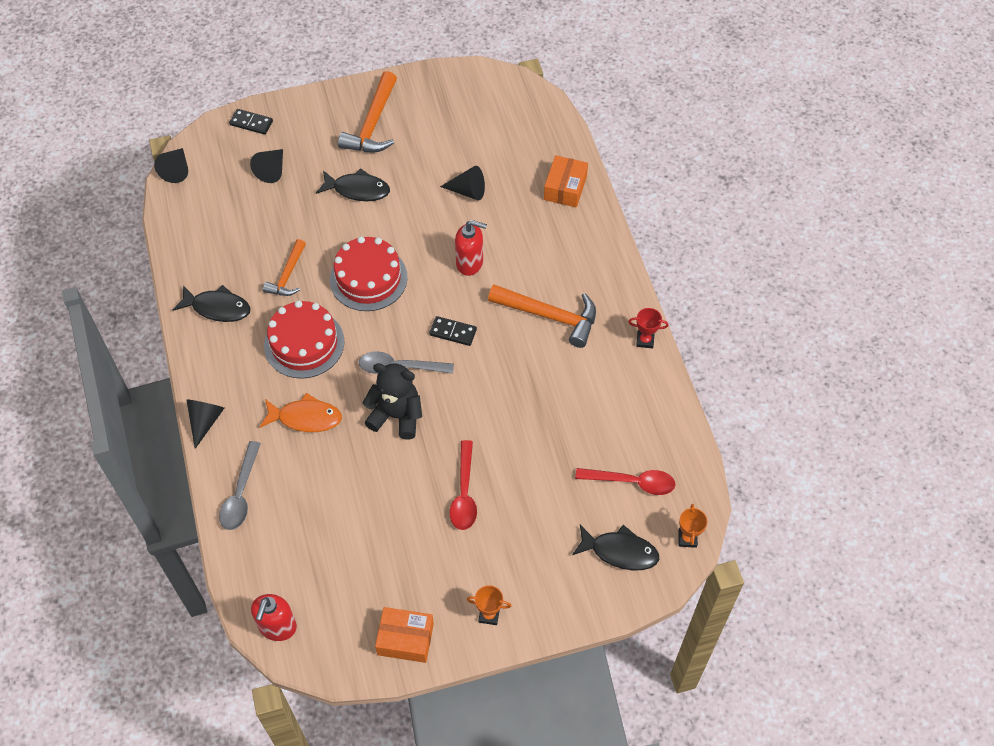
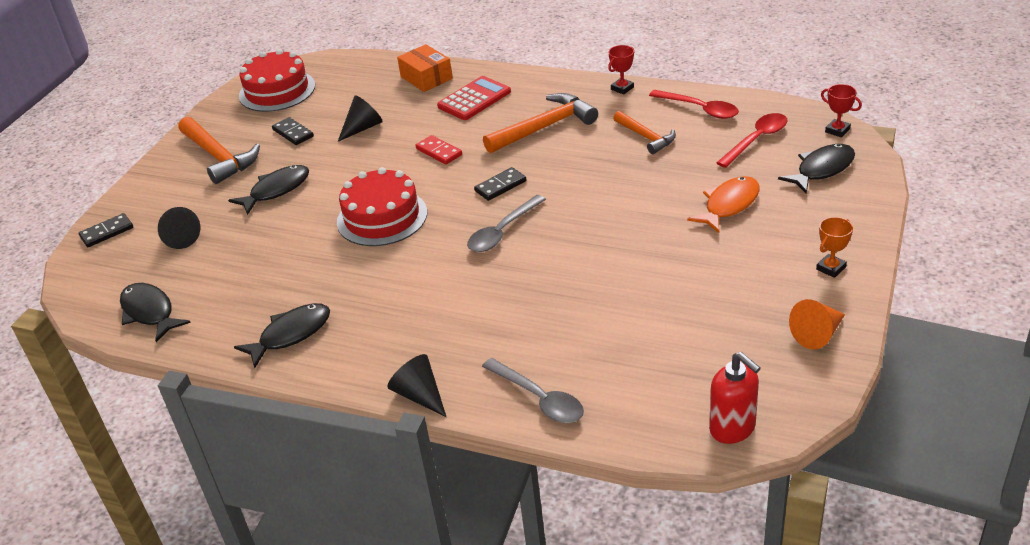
camera: 50 degrees left, 20 degrees down
black cone [154,148,188,183] -> none
orange fish [260,393,342,432] -> orange fish moved to [687,176,760,233]
orange hammer [263,239,306,296] -> orange hammer moved to [613,111,676,154]
red cake [264,300,345,379] -> red cake moved to [239,49,315,112]
black teddy bear [363,363,422,439] -> none
orange box [375,607,434,663] -> orange cone [789,299,845,350]
red spoon [449,440,477,530] -> red spoon moved to [649,90,739,119]
red soap dispenser [455,220,487,276] -> red domino [415,135,462,165]
orange trophy [679,504,708,548] -> red trophy [821,84,862,137]
none -> black fish [120,283,191,342]
none -> black domino [272,117,314,145]
none -> red calculator [437,76,511,120]

